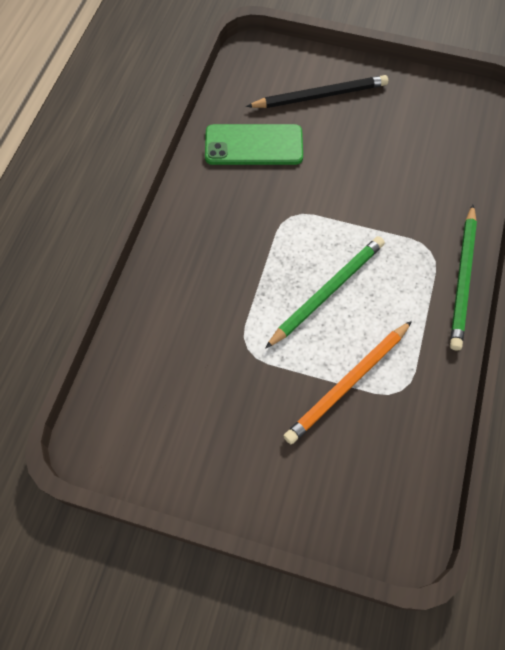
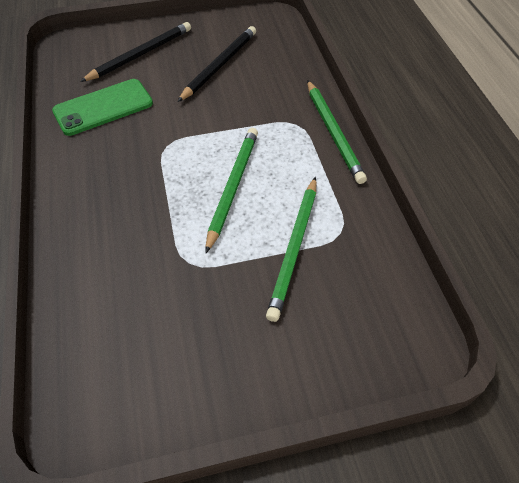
camera: 30 degrees left, 10 degrees down
orange pencil [284,321,412,444] -> green pencil [266,177,316,322]
none -> black pencil [178,26,256,102]

